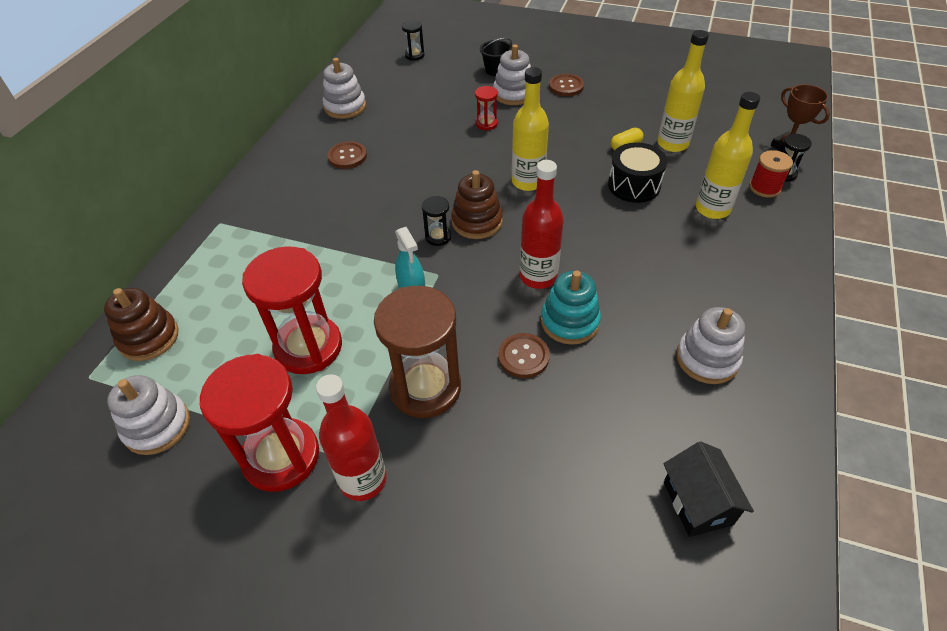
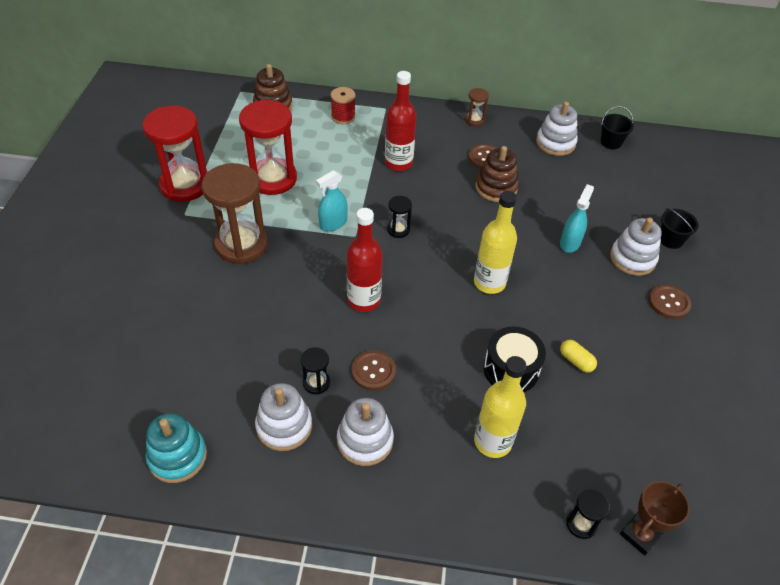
camera: 75 degrees right, 0 degrees up
white stacking toy [107,375,190,455] -> white stacking toy moved to [337,398,394,466]
red bottle [316,374,387,501] -> red bottle moved to [385,71,417,171]
black hourglass [402,20,425,61] -> black hourglass moved to [301,347,330,394]
brown stacking toy [451,170,503,239] -> brown stacking toy moved to [475,146,519,202]
red hourglass [475,86,498,131] -> turquoise spray bottle [560,184,594,253]
brown button [498,333,550,378] -> brown button moved to [351,350,396,391]
turquoise stacking toy [541,270,601,345] -> turquoise stacking toy moved to [145,413,207,483]
yellow bottle [657,30,709,152] -> none
black house [663,441,754,537] -> none
red spool [749,150,793,198] -> red spool moved to [331,87,355,124]
none -> brown hourglass [465,88,489,126]
none -> black bucket [601,106,634,149]

